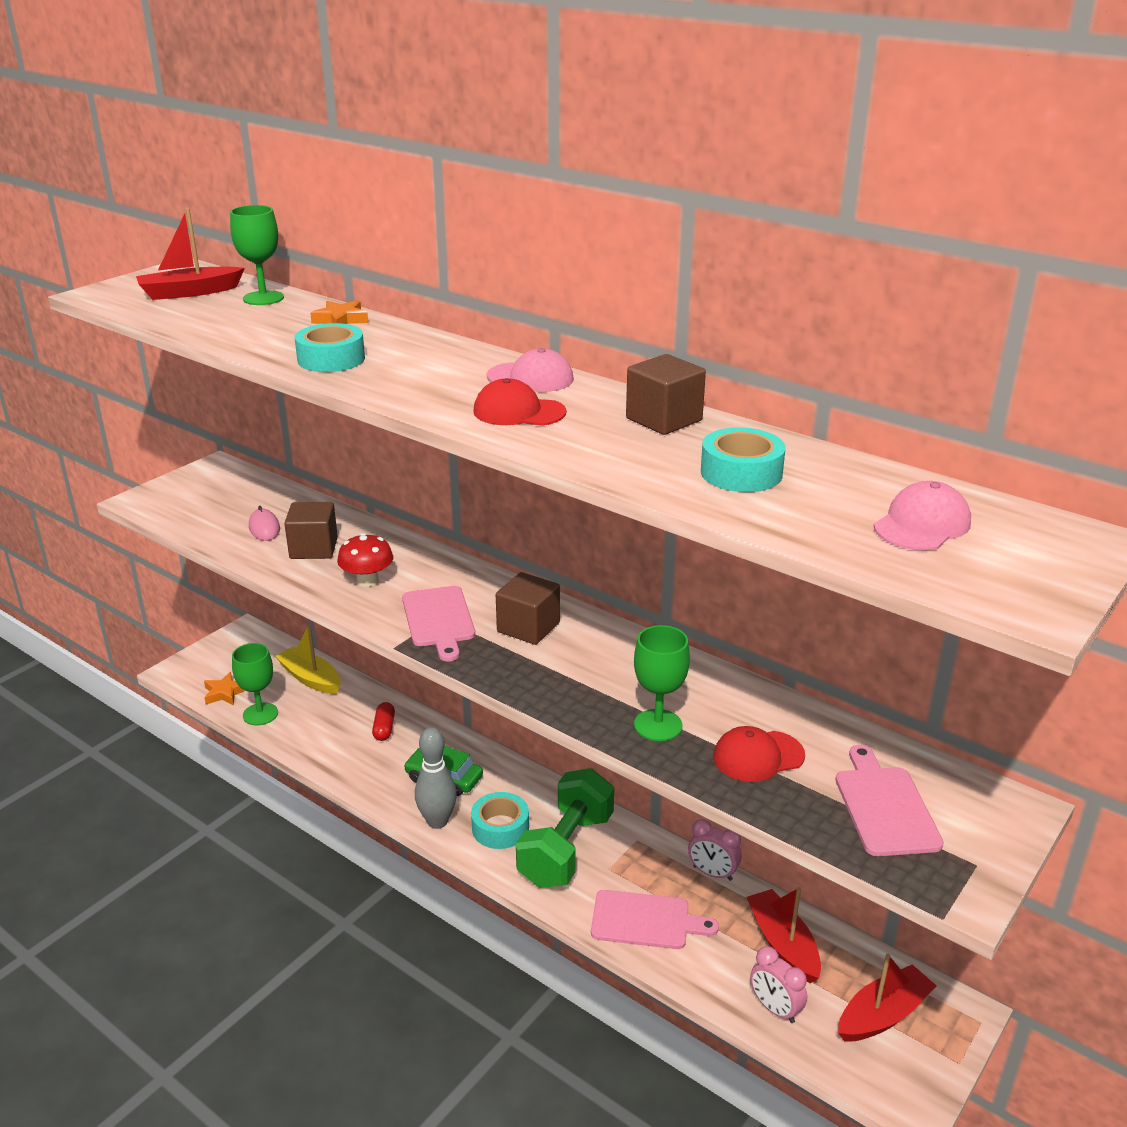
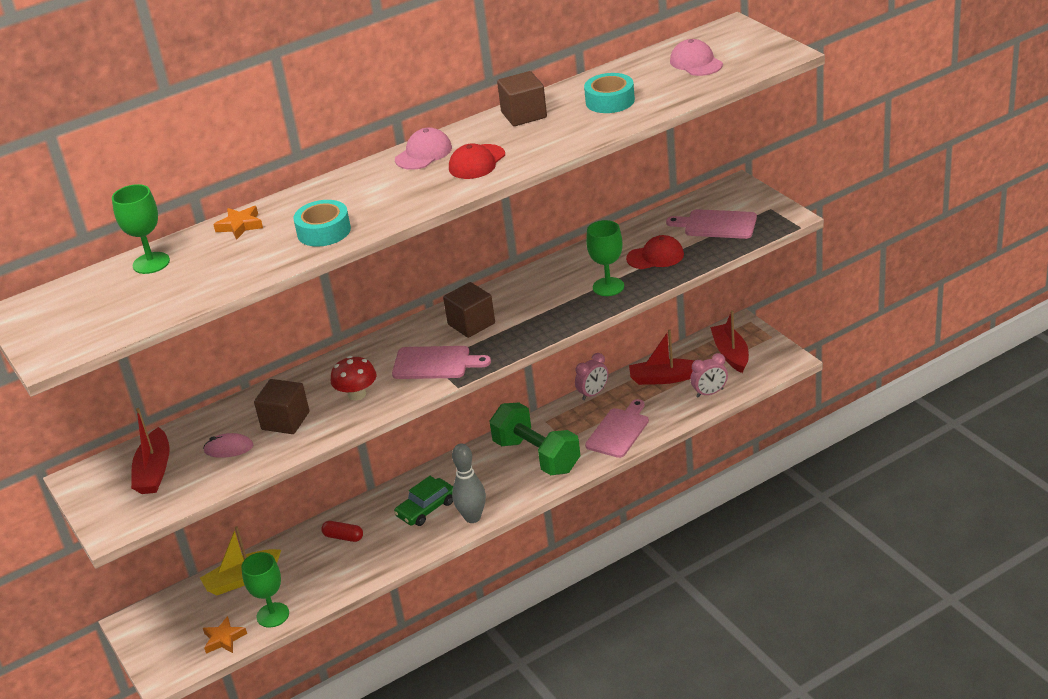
camera: 65 degrees left, 5 degrees up
red boat [136,208,245,300] -> red boat moved to [131,408,170,494]
turquoise tape [471,792,529,849] -> none
red cap [713,726,805,782] -> red cap turned 105 degrees counterclockwise [626,235,684,269]

